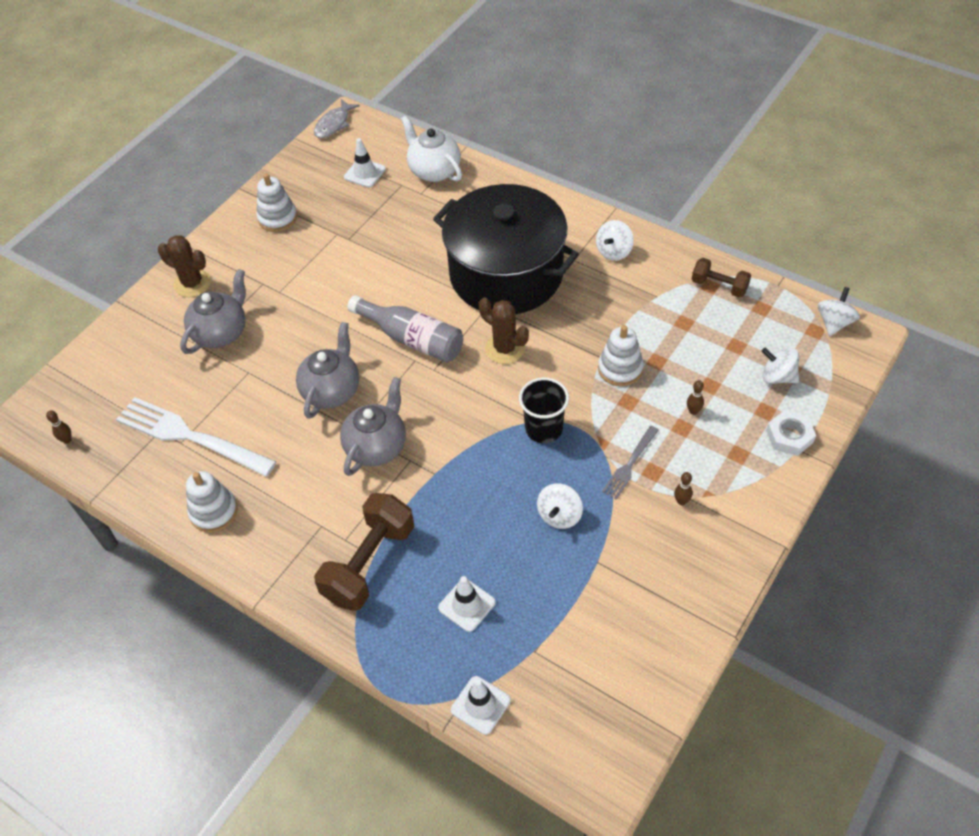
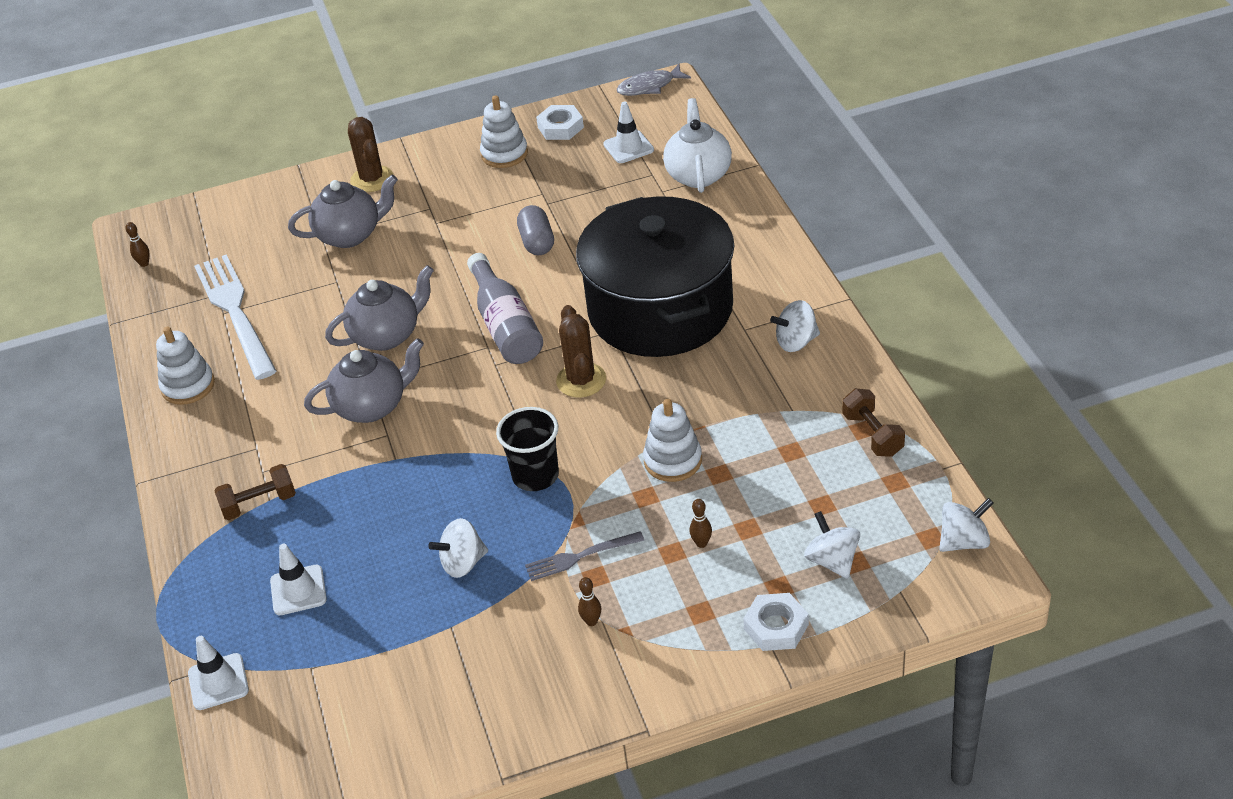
camera: 40 degrees right, 10 degrees down
brown dumbbell [314,493,414,611] -> brown dumbbell [214,464,296,520], size x0.56
none -> grey capsule [517,205,554,255]
none -> white nut [536,105,584,140]

